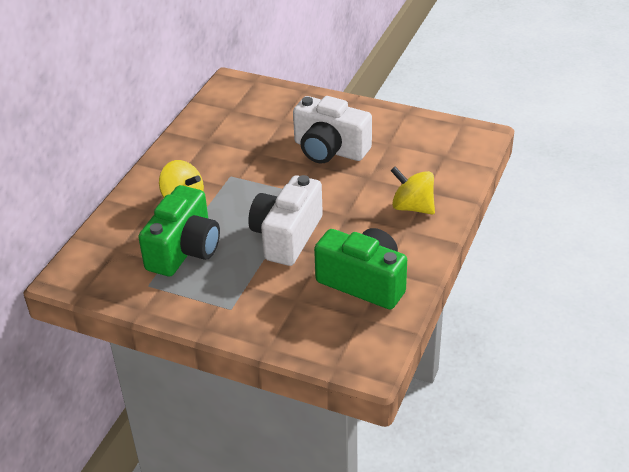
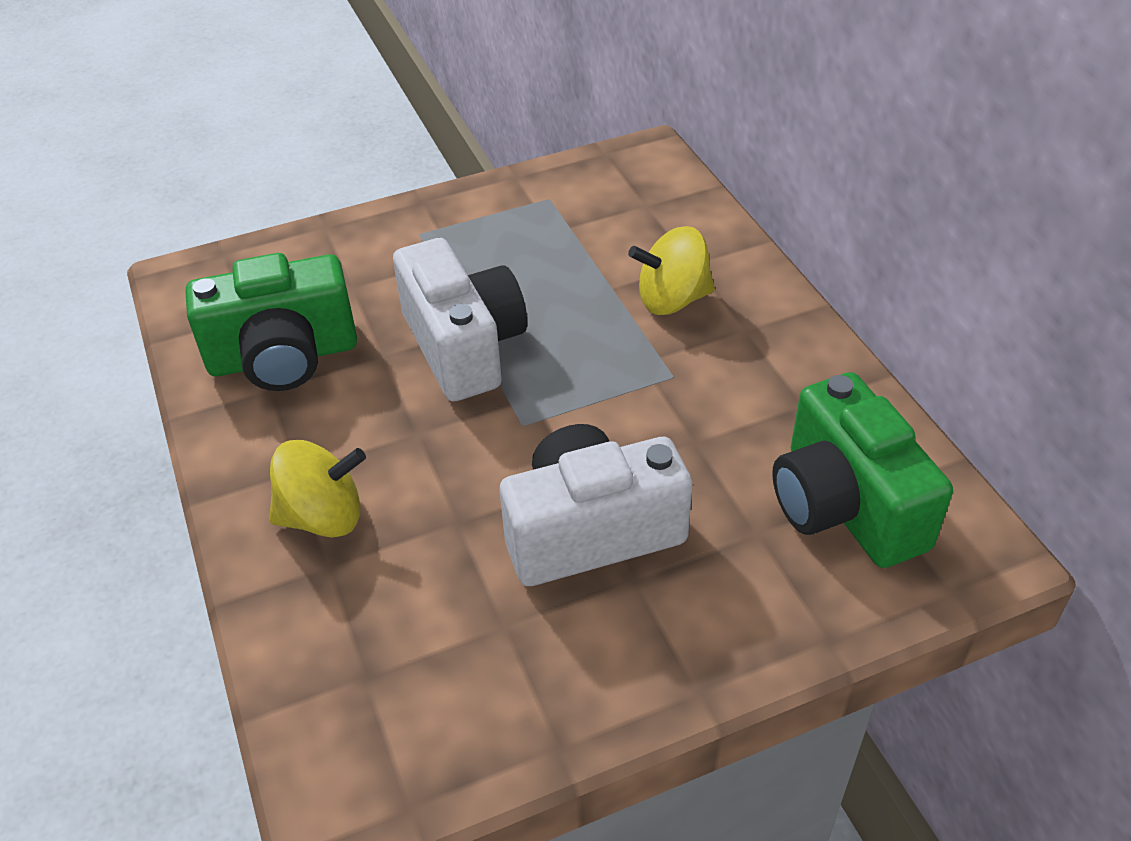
camera: 135 degrees right, 5 degrees up
green camera [138,185,220,276] -> green camera moved to [772,372,953,568]

